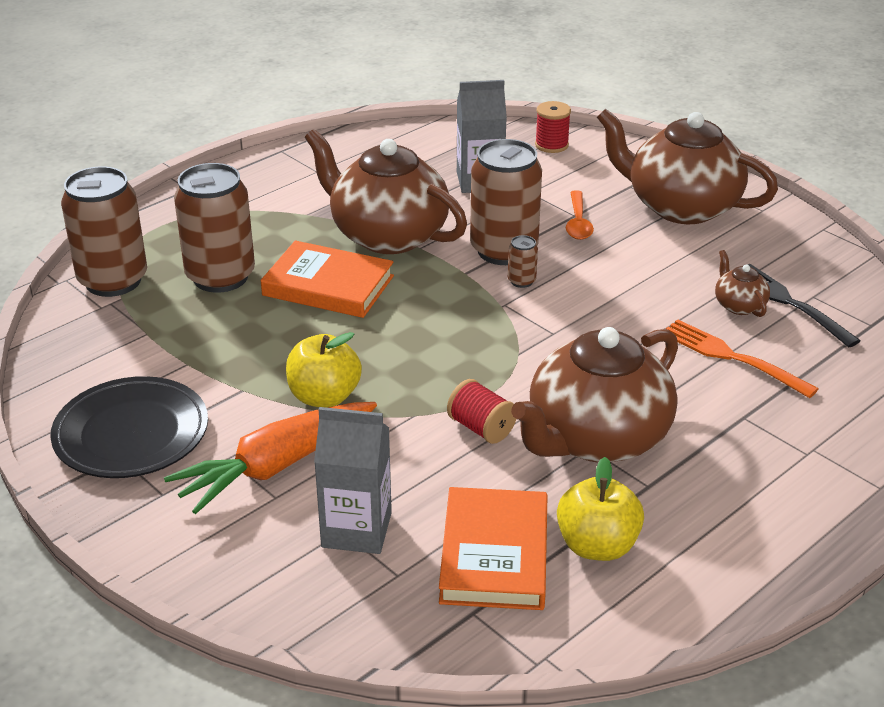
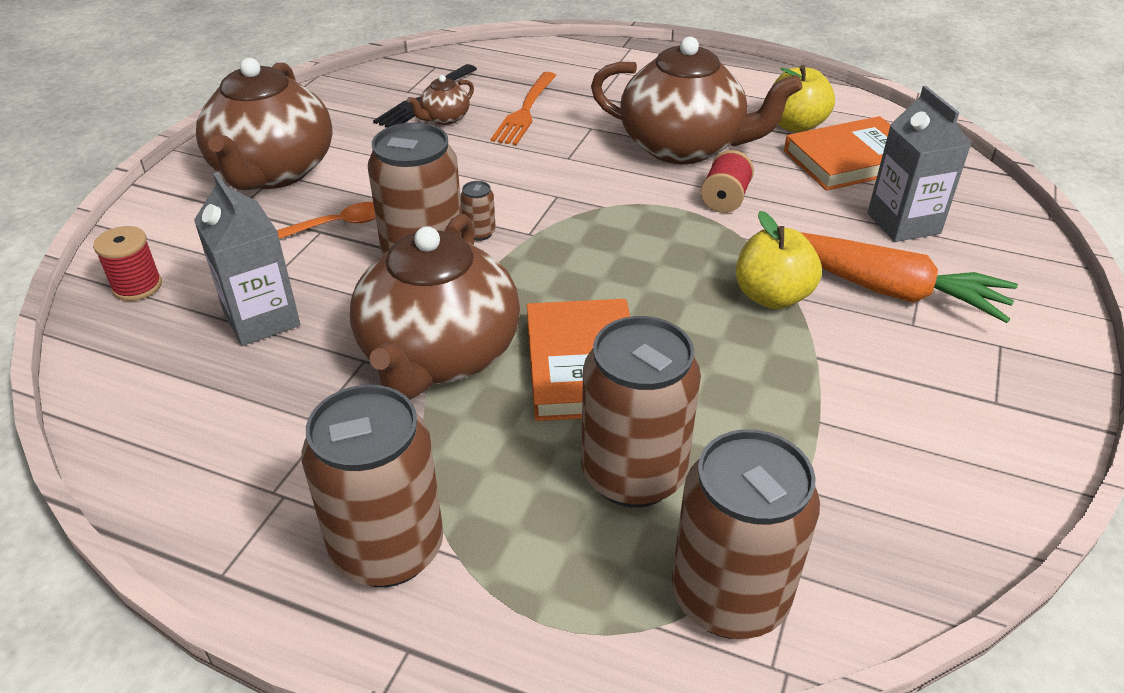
camera: 115 degrees left, 5 degrees up
black plate [50,376,208,478] -> none
none -> brown can [302,385,443,587]

